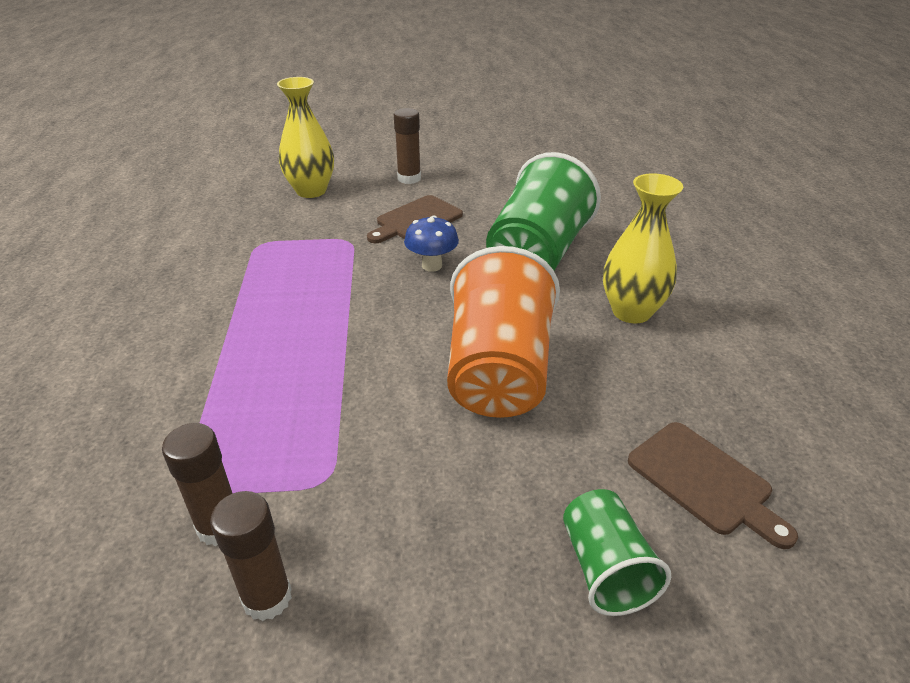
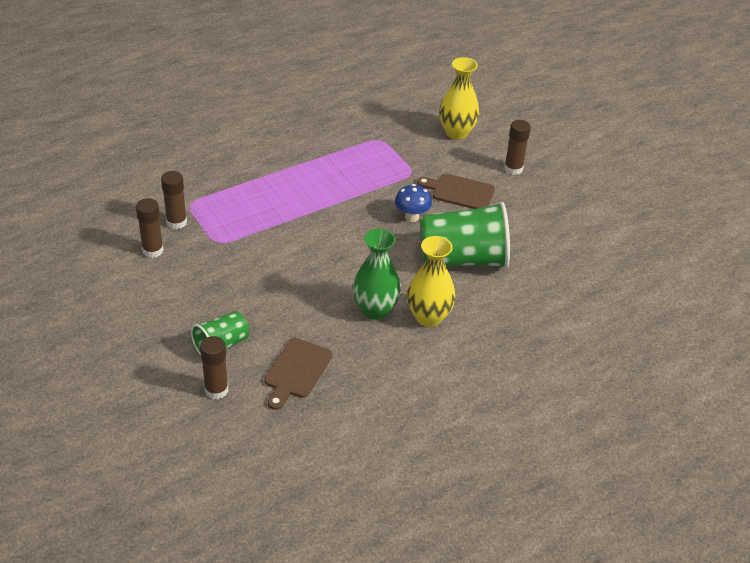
camera: 60 degrees right, 5 degrees up
orange cup [447,246,560,418] -> none
none -> brown glue stick [200,336,228,399]
none -> green vase [353,229,401,320]

